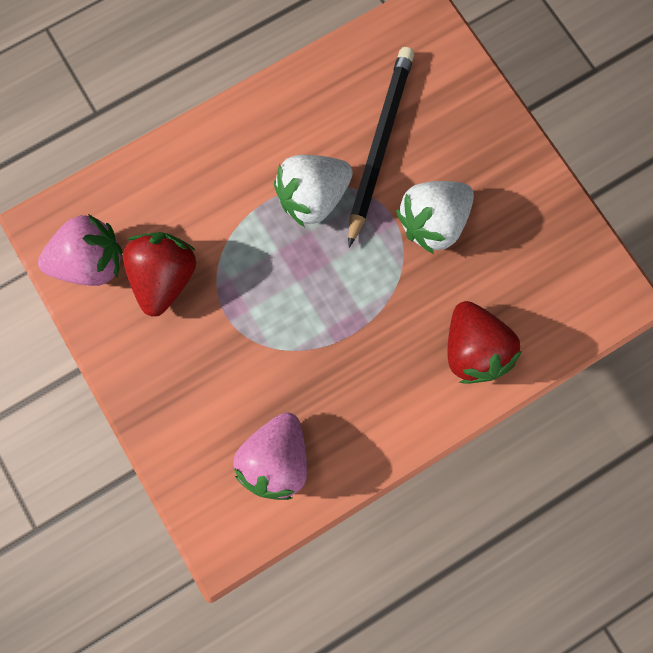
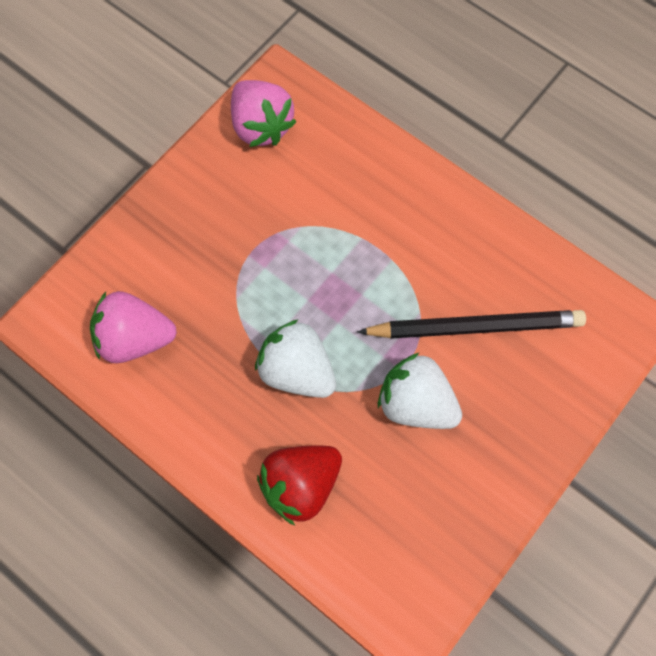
camera: 70 degrees right, 10 degrees down
red strawberry [123,232,196,317] -> none
white strawberry [274,155,353,227] -> white strawberry moved to [255,319,336,398]

